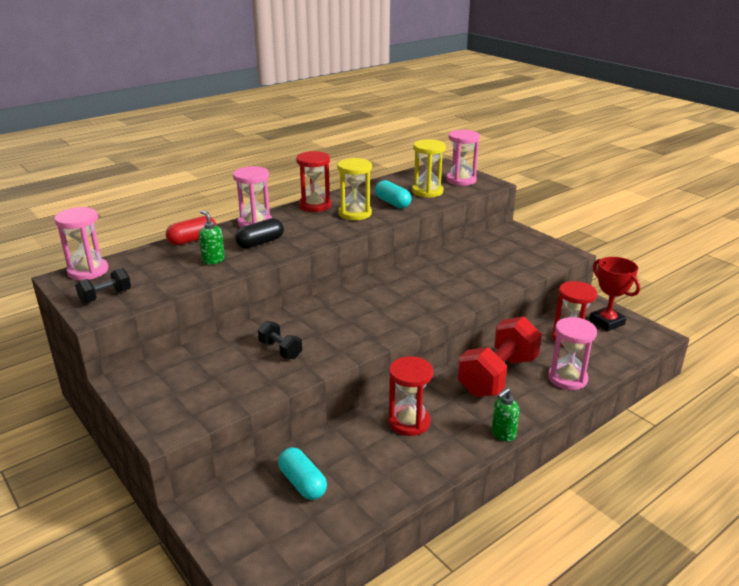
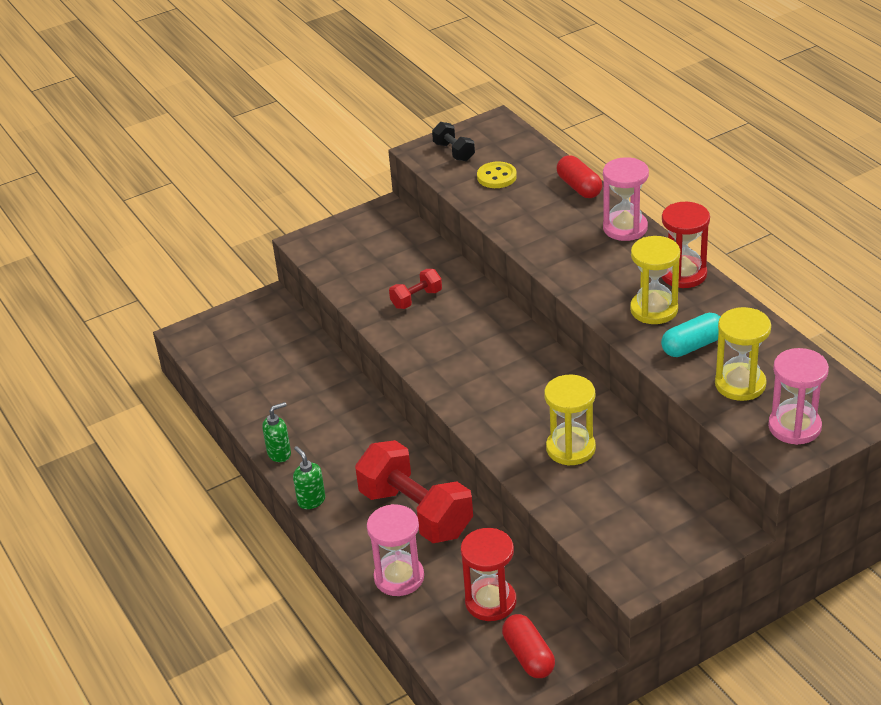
camera: 100 degrees right, 10 degrees up
pink hourglass [54,207,108,280] -> none
green soap dispenser [199,210,225,265] -> green soap dispenser moved to [262,402,291,462]
black capsule [235,218,284,249] -> none
black dumbbell [258,321,302,359] -> red dumbbell [389,269,442,309]
turquoise capsule [278,447,327,500] -> none
red hourglass [388,356,433,436] -> none
red trophy [589,257,640,331] -> red capsule [502,614,555,678]
none -> yellow button [477,161,517,188]
none -> yellow hourglass [544,375,596,466]

